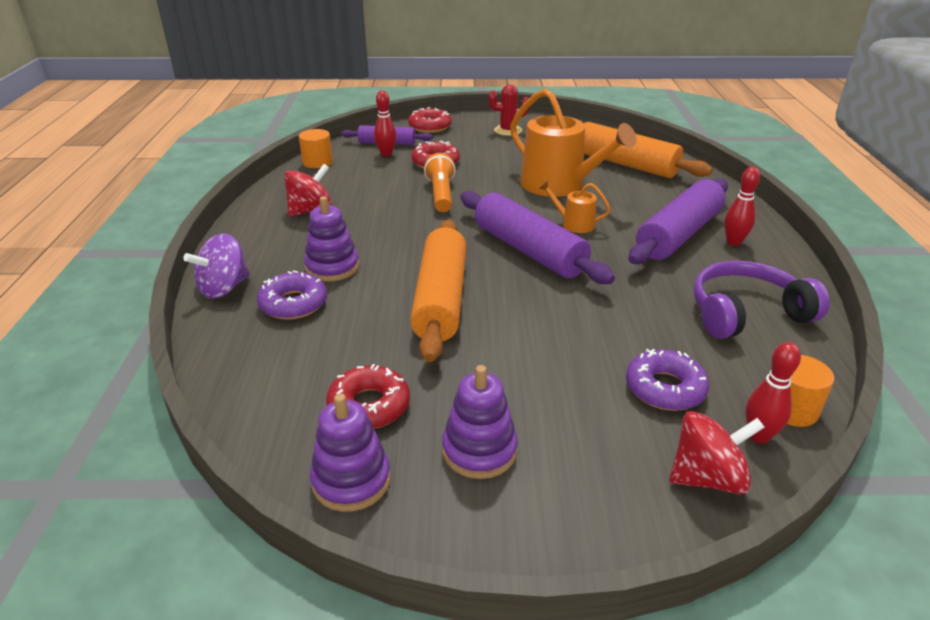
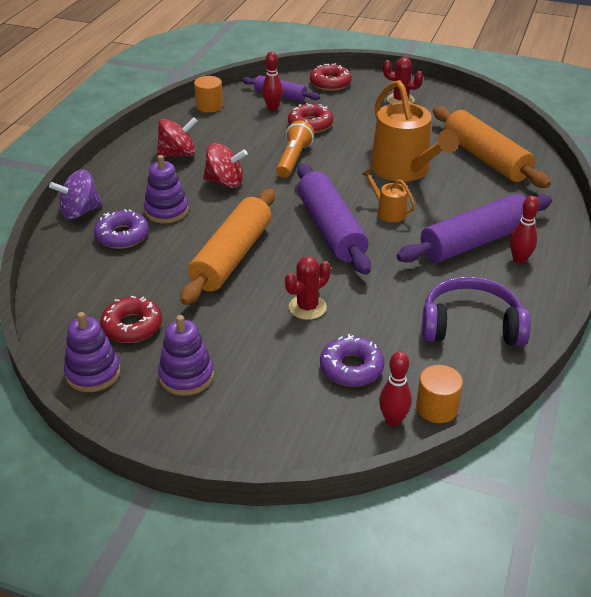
camera: 20 degrees right, 5 degrees up
red spinning top [669,411,765,495] -> red spinning top moved to [203,143,247,188]
none -> red cactus [285,256,331,320]

